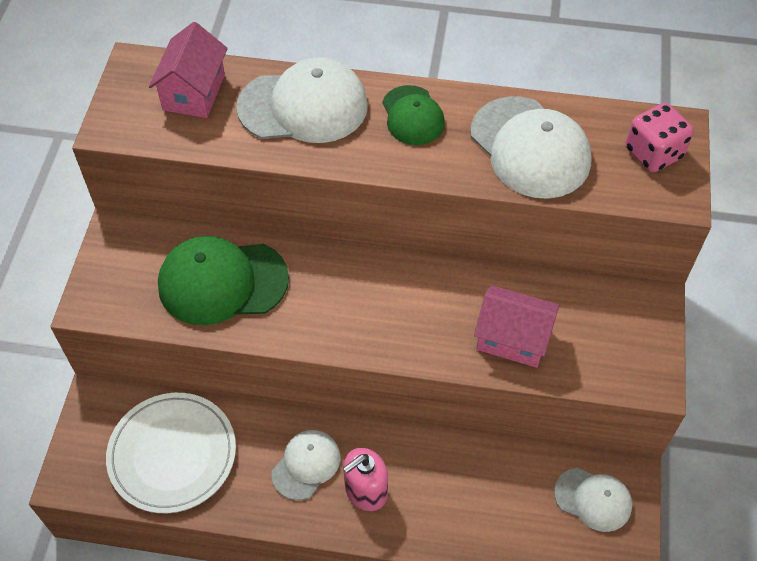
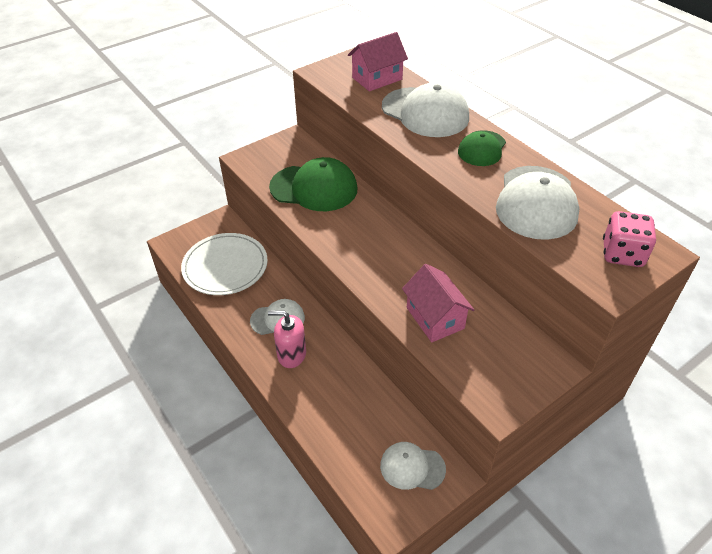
camera: 45 degrees right, 10 degrees down
green cap [158,236,289,325] -> green cap turned 150 degrees clockwise [269,157,358,211]
white cap [554,468,632,532] -> white cap turned 120 degrees clockwise [380,442,446,490]

